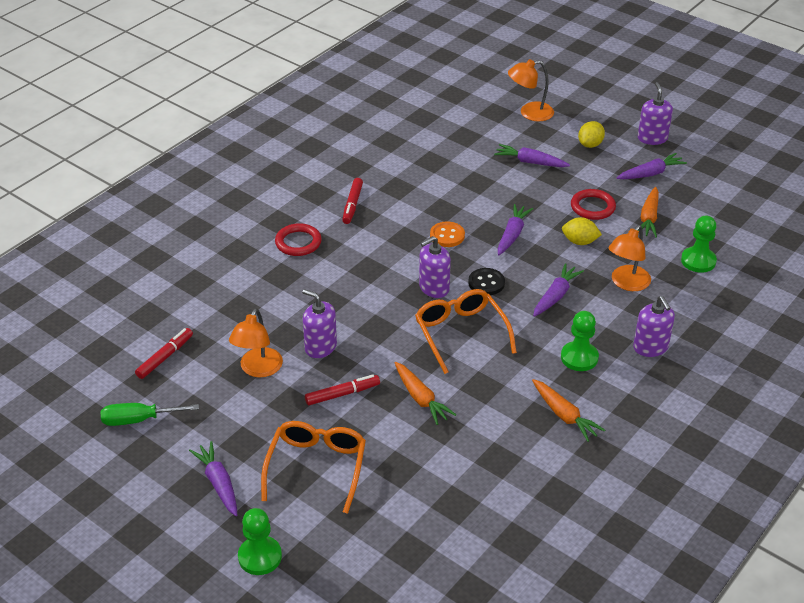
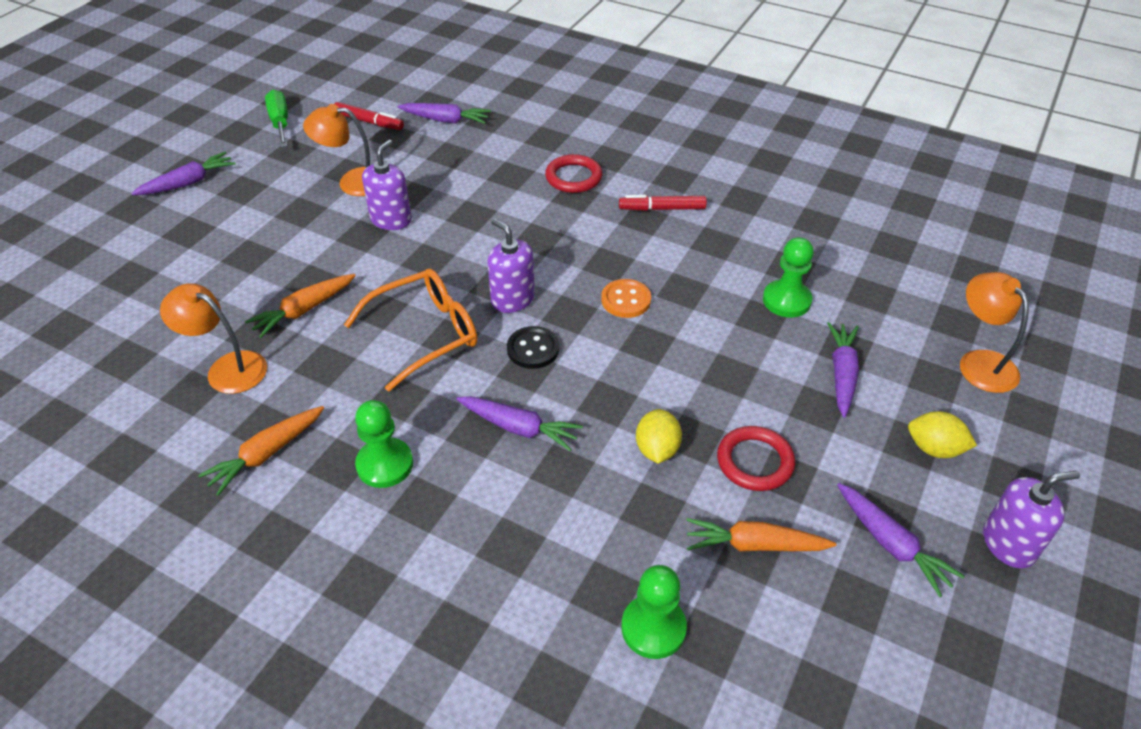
camera: 80 degrees right, 5 degrees up
green pawn [238,508,282,575] -> green pawn moved to [763,237,814,317]
orange glasses [261,421,366,514] -> none
red marker [305,375,380,405] -> none
purple carrot [498,204,533,255] -> purple carrot moved to [398,103,491,124]
orange lamp [609,225,651,291] -> orange lamp moved to [160,283,267,394]
purple soap dispenser [633,296,675,357] -> none

